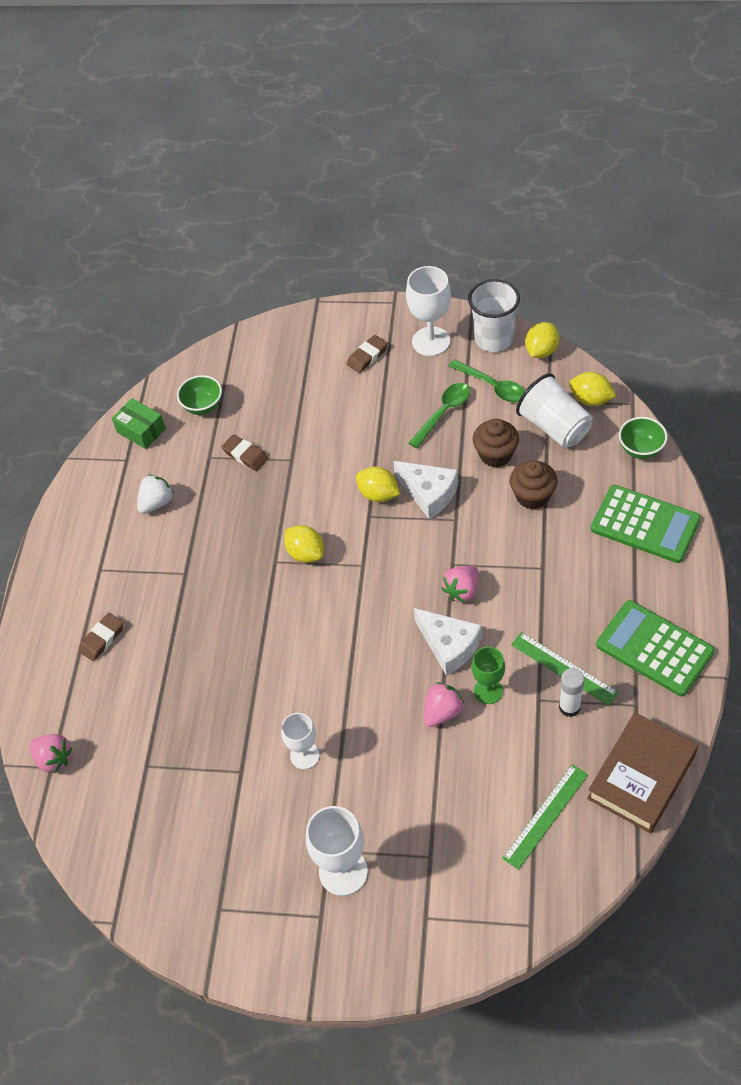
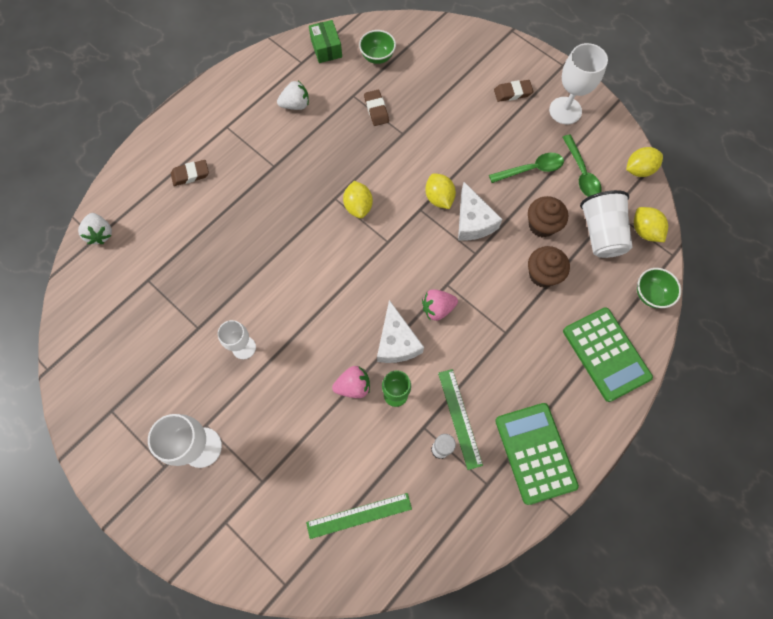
camera: 30 degrees right, 15 degrees up
pink strawberry [29,734,72,773] -> white strawberry [78,213,112,244]
white cup [468,279,520,352] -> none
brown book [587,712,698,833] -> none

